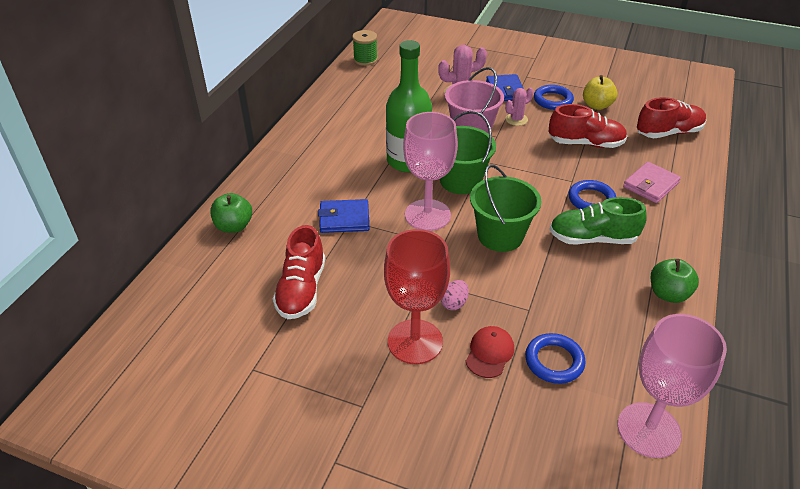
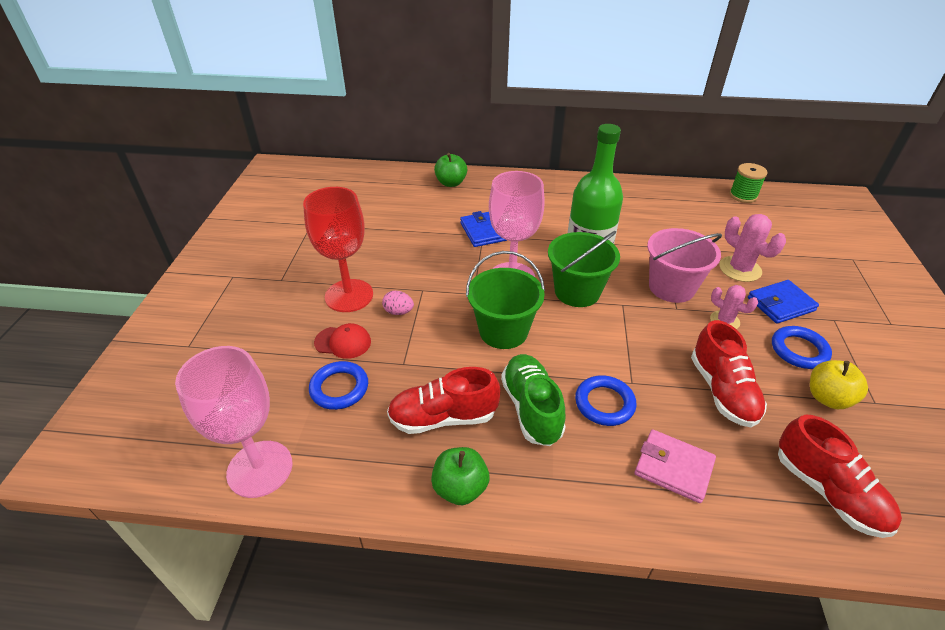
camera: 75 degrees right, 0 degrees up
red shoe [273,225,325,319] -> red shoe moved to [387,367,500,434]

